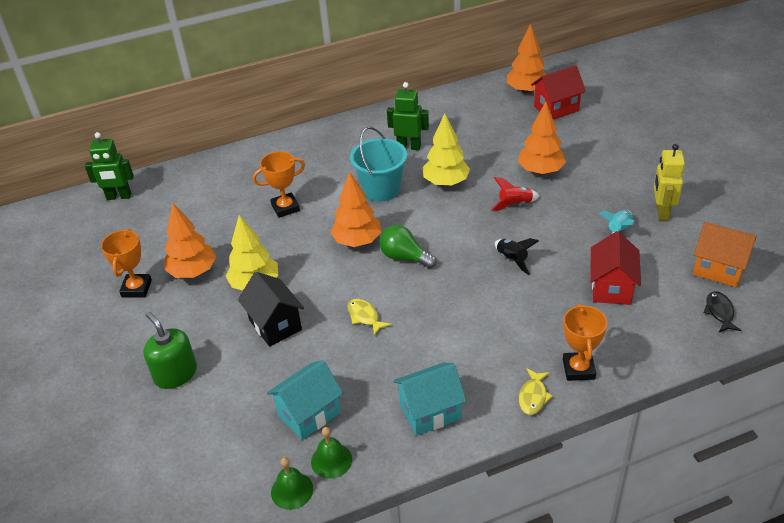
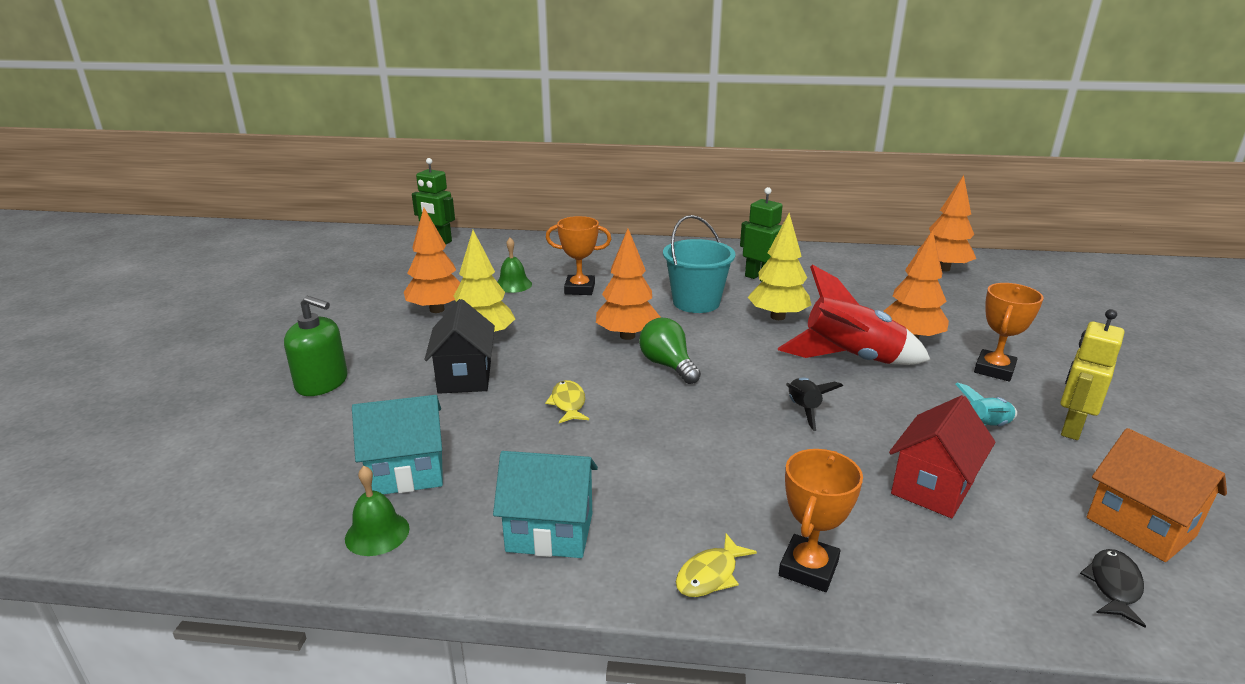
camera: 25 degrees right, 15 degrees down
orange trophy [101,229,152,298] -> orange trophy moved to [974,283,1043,381]
green soap dispenser [143,312,197,389] -> green soap dispenser turned 120 degrees clockwise [284,296,348,396]
green bell [271,457,313,510] -> green bell moved to [497,238,532,293]
red rocket [491,177,540,211] -> red rocket [778,265,931,365], size x1.98
red house [531,65,586,120] -> none

